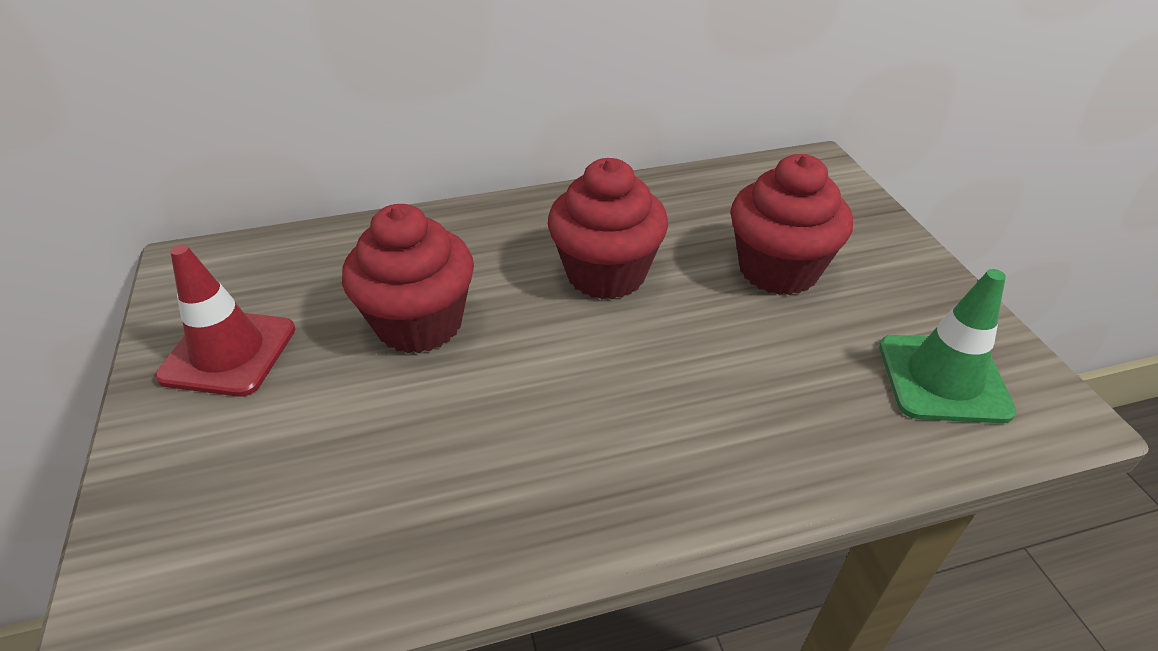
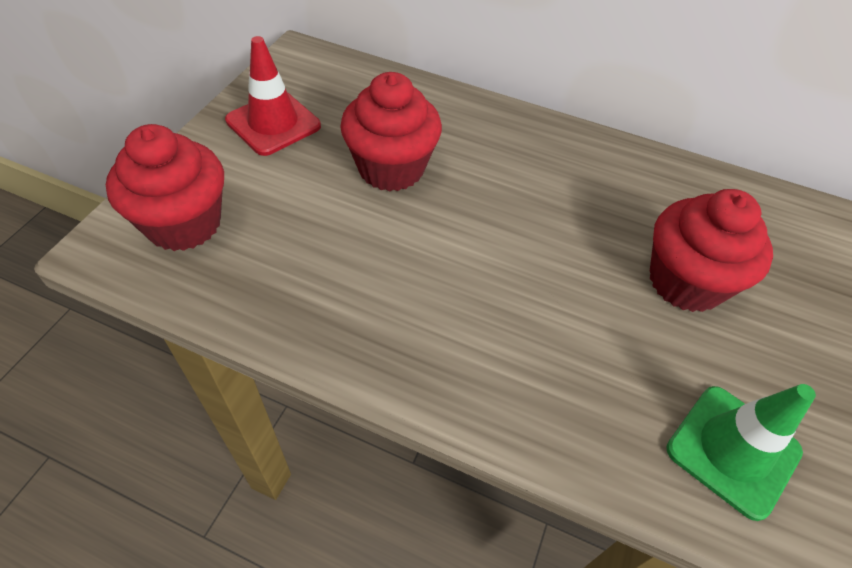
camera: 35 degrees right, 10 degrees up
red cupcake [548,158,668,299] -> red cupcake moved to [106,124,224,251]

